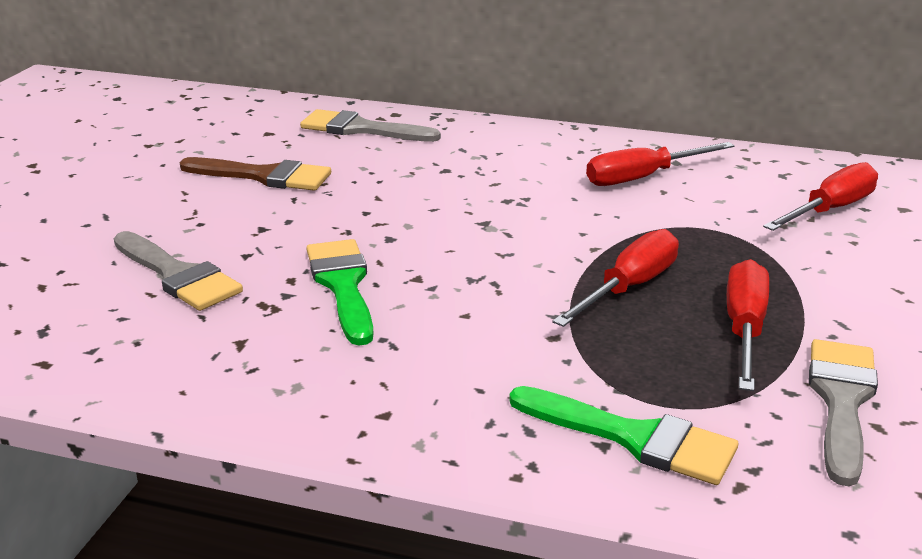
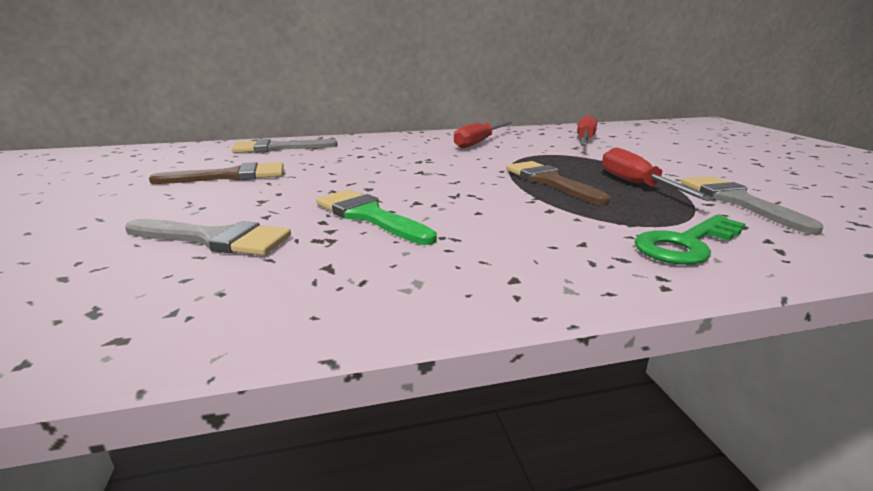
camera: 30 degrees left, 5 degrees down
green brush [509,386,738,485] -> green key [634,215,745,265]
red screwdriver [552,229,679,327] -> brown brush [506,161,610,205]

